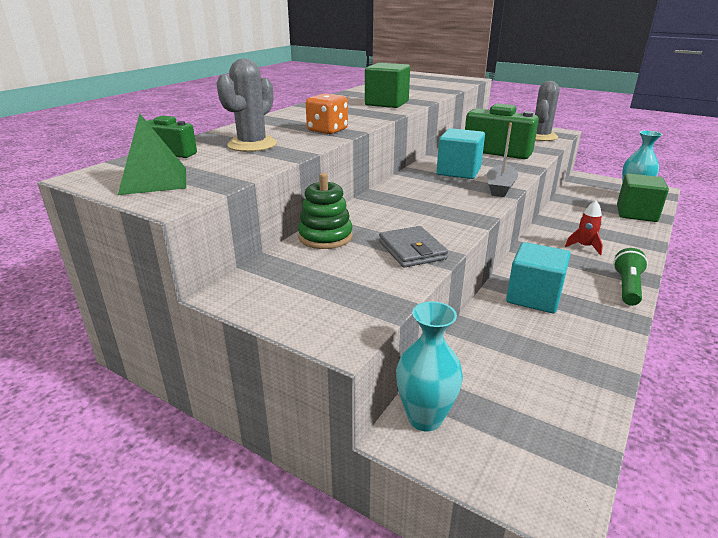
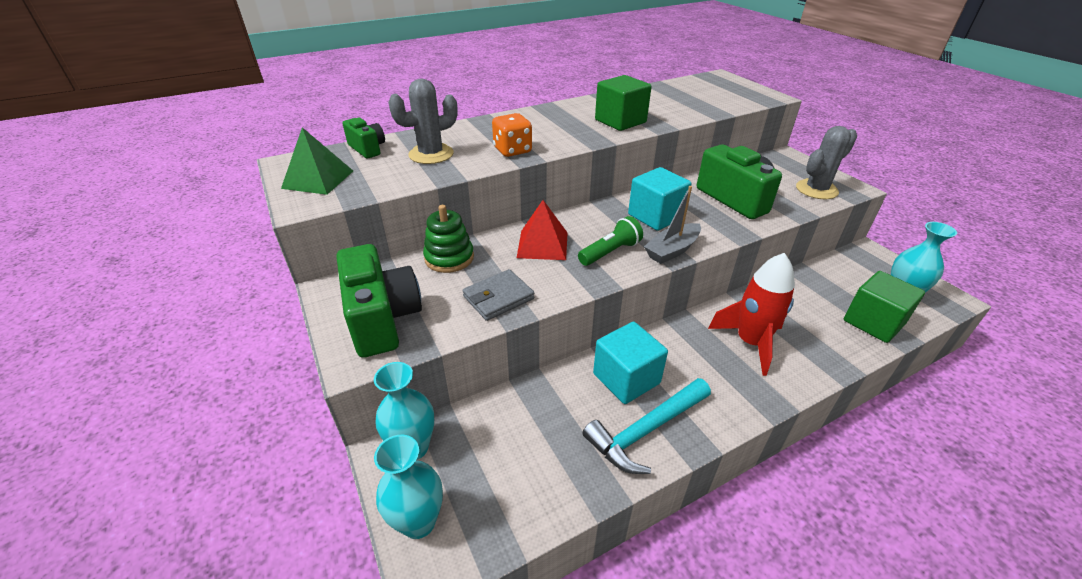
camera: 30 degrees right, 10 degrees up
grey wallet [379,226,448,268] -> grey wallet turned 45 degrees clockwise [463,269,534,321]
red rocket [565,201,603,255] -> red rocket [708,253,795,376], size x1.92
green flashlight [613,248,648,306] -> green flashlight moved to [578,216,643,266]
none -> green camera [336,244,422,358]
none -> turquoise vase [374,435,443,539]
none -> red pyramid [517,200,568,260]
none -> turquoise hammer [583,378,711,474]

